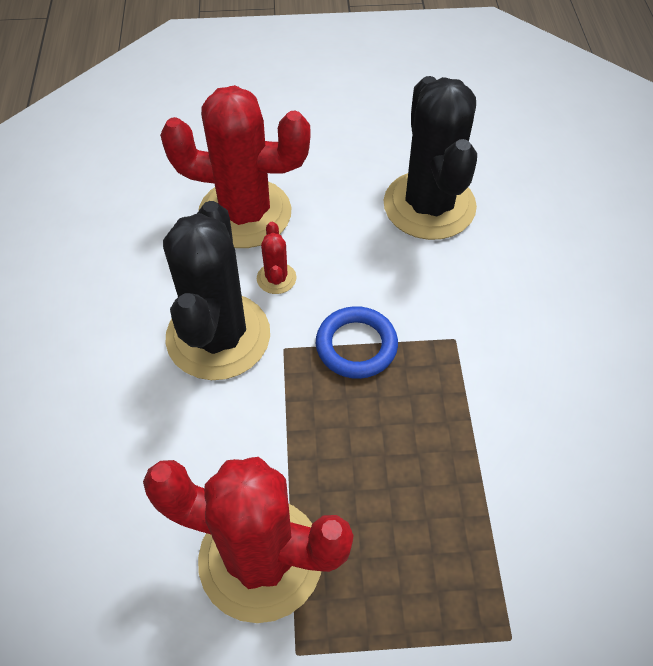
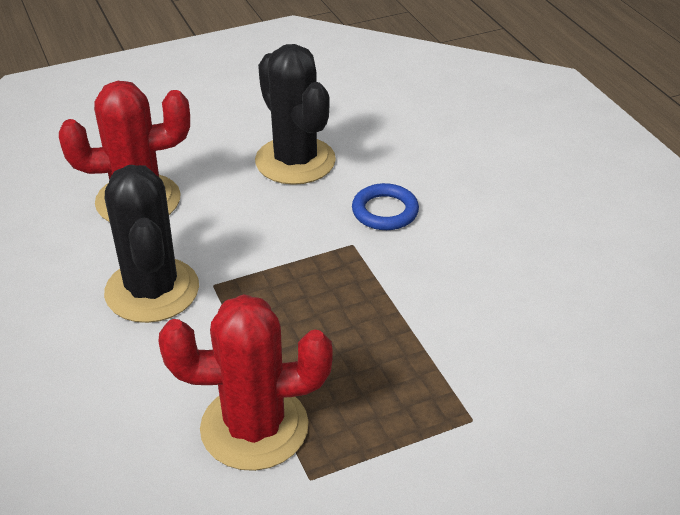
camera: 20 degrees left, 15 degrees down
red cactus [257,222,296,294] -> none
blue ring [316,306,398,379] -> blue ring moved to [352,183,419,230]

